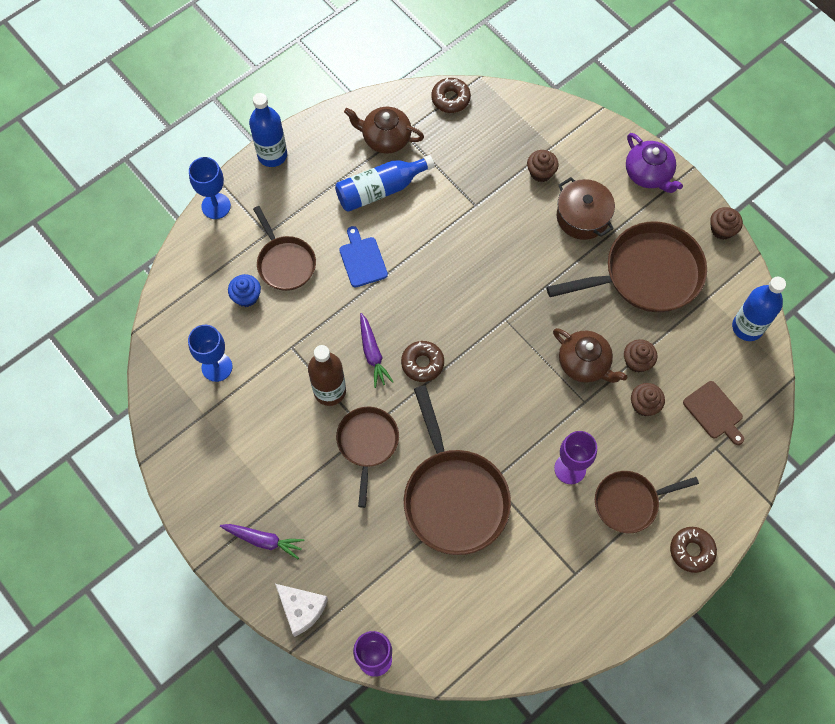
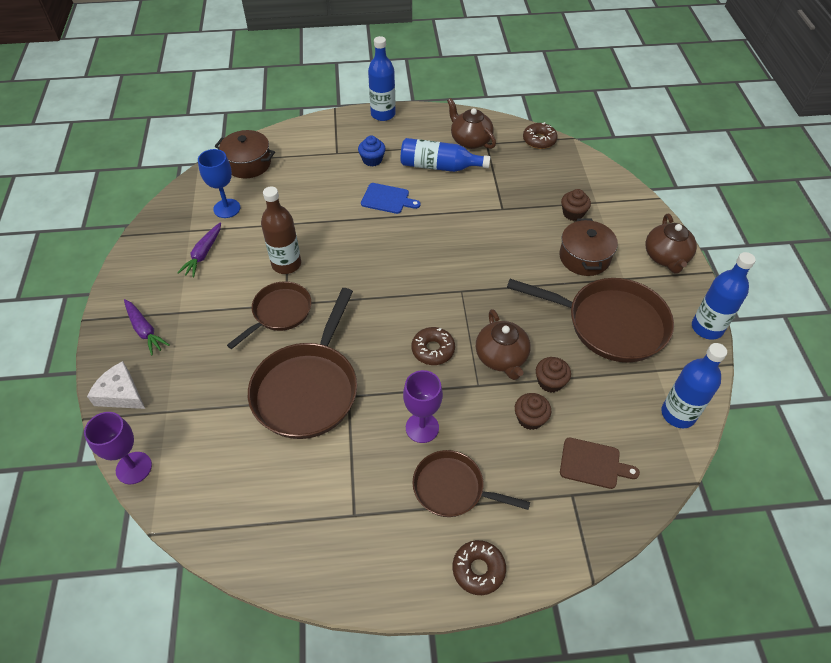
camera: 35 degrees right, 15 degrees down
blue goblet [189,157,231,219] -> none
blue cupcake [228,274,261,307] -> blue cupcake moved to [358,136,385,166]
brown pan [253,206,316,291] -> none
white cheese [275,584,328,637] -> white cheese turned 135 degrees clockwise [87,361,145,409]
blue cutting board [339,226,388,287] -> blue cutting board turned 90 degrees clockwise [361,183,421,214]
purple carrot [360,313,394,388] -> purple carrot moved to [177,222,221,277]
brown donut [401,341,444,382] -> brown donut moved to [412,327,455,365]
purple teapot [626,133,683,193] -> brown teapot [645,214,697,273]
brown cutting board [683,381,744,445] -> brown cutting board turned 75 degrees counterclockwise [560,438,640,489]
brown cupcake [710,207,743,240] -> blue bottle [692,252,756,340]
none -> brown pot [215,130,275,178]

